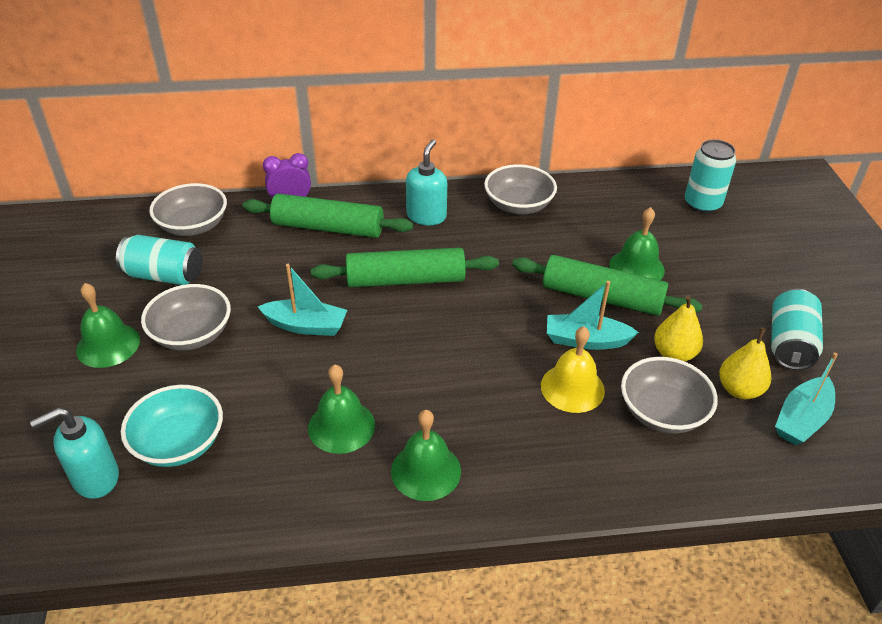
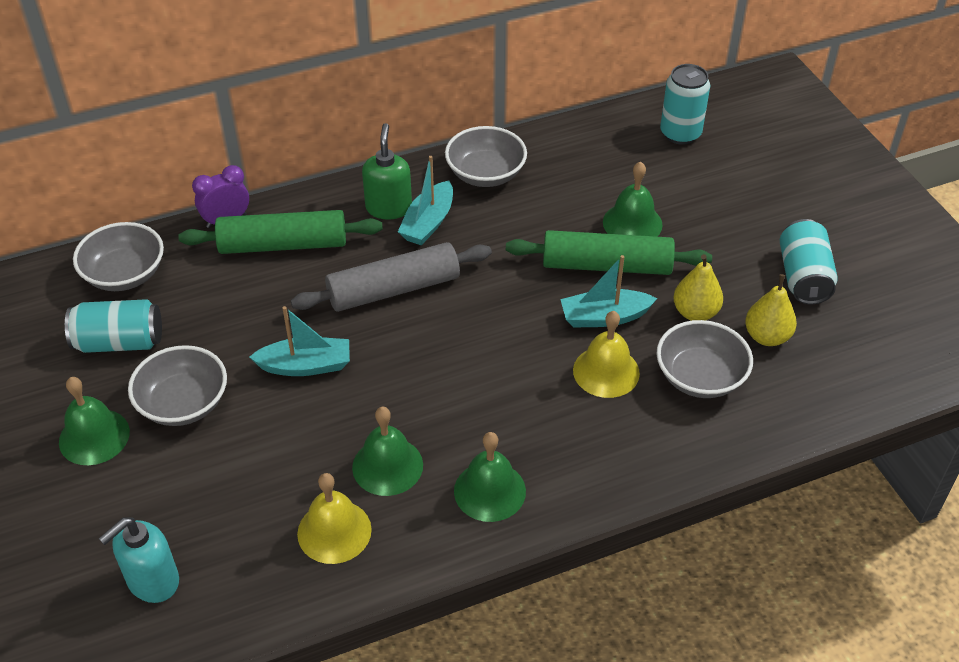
camera: 15 degrees left, 5 degrees up
turquoise bowl [121,385,223,467] -> none
green rolling pin [311,248,499,288] -> grey rolling pin [291,242,492,312]
turquoise soap dispenser [406,139,447,225] -> green soap dispenser [362,123,412,220]
turquoise boat [775,352,838,445] -> turquoise boat moved to [398,156,453,245]
none -> yellow bell [297,473,372,564]

